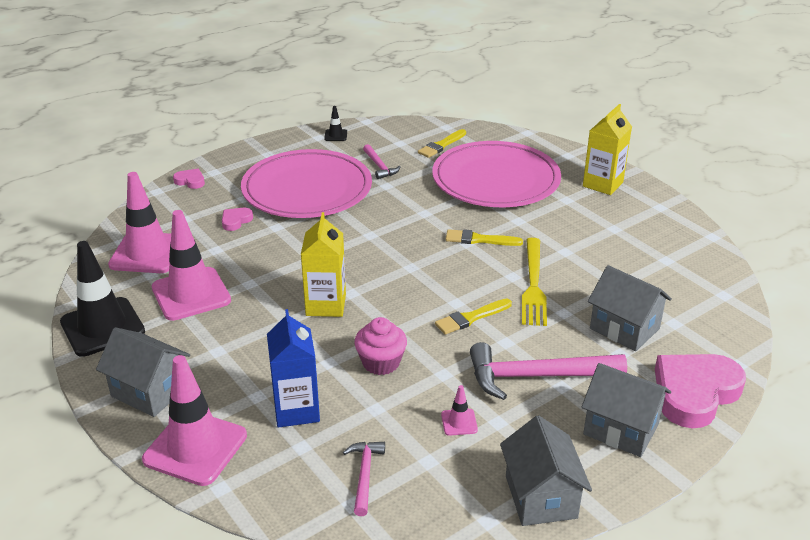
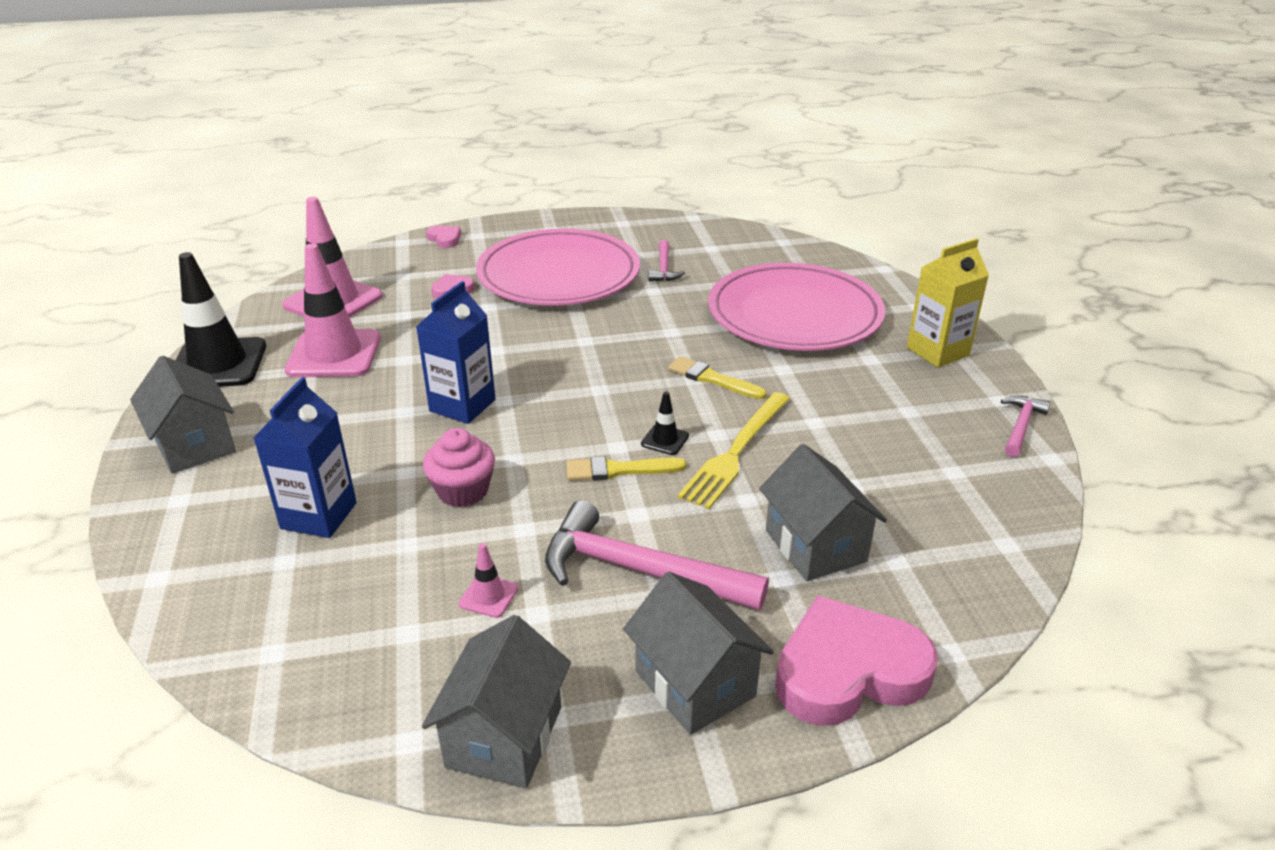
camera: 25 degrees right, 0 degrees up
pink traffic cone [142,355,247,486] -> none
yellow carton [301,212,346,317] -> blue carton [416,281,495,424]
black traffic cone [324,106,347,141] -> black traffic cone moved to [641,392,689,455]
pink hammer [343,442,385,516] -> pink hammer moved to [1001,396,1051,457]
yellow brush [418,129,466,158] -> none

